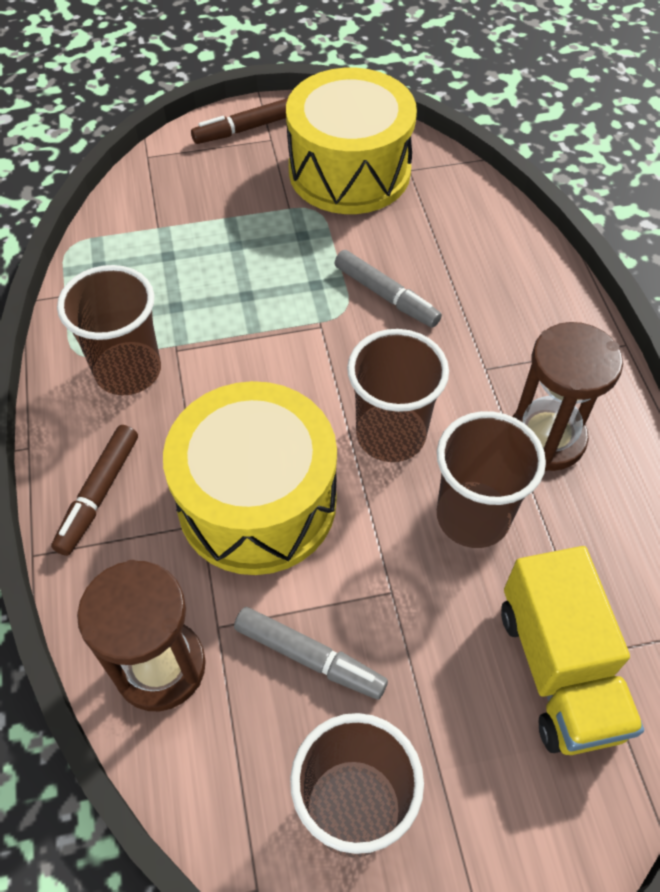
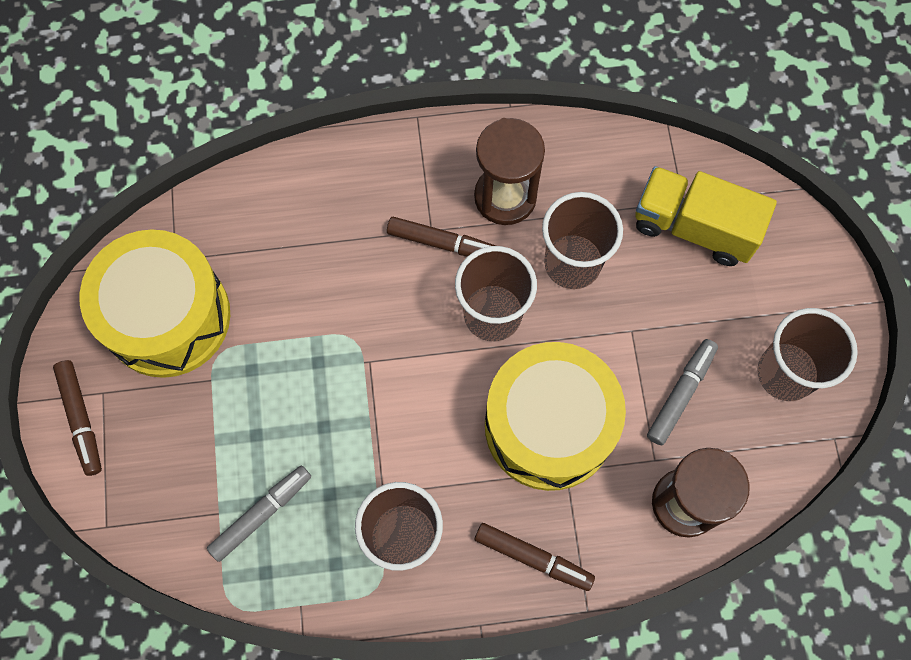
camera: 85 degrees left, 15 degrees up
grey marker [335,250,442,328] -> grey marker moved to [207,465,311,562]
yellow truck [501,546,644,755] -> yellow truck turned 150 degrees counterclockwise [635,166,777,266]
none -> brown marker [387,217,496,256]

